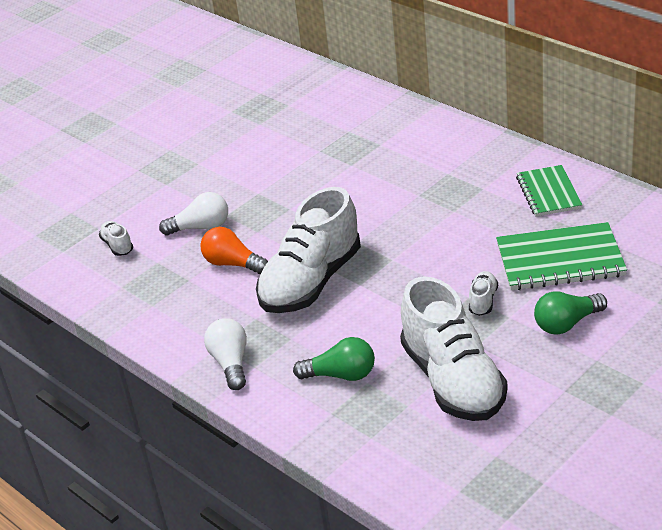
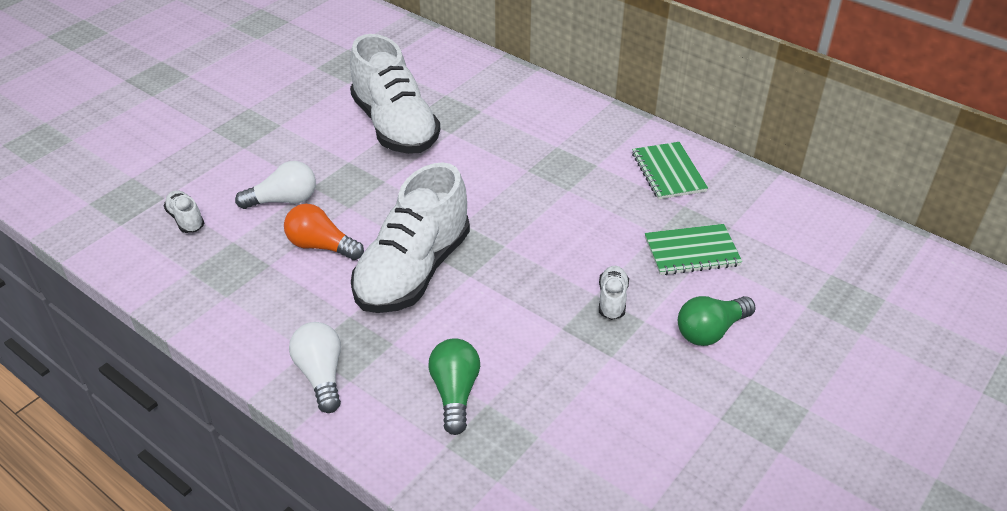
camera: 10 degrees left, 5 degrees up
green light bulb [293,337,375,381] -> green light bulb turned 90 degrees counterclockwise [428,338,480,435]
white shoe [400,276,508,421] -> white shoe moved to [350,34,440,154]
green notebook [496,222,627,290] -> green notebook [645,224,742,275], size x0.65

